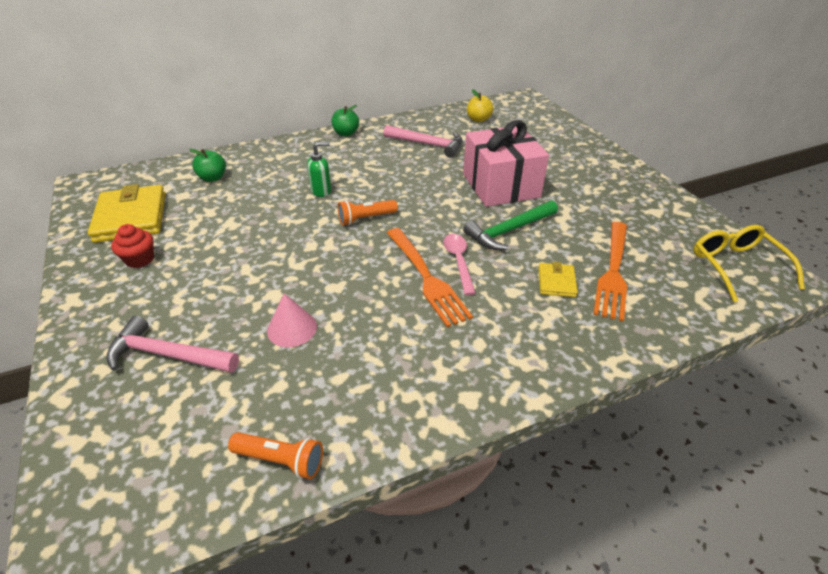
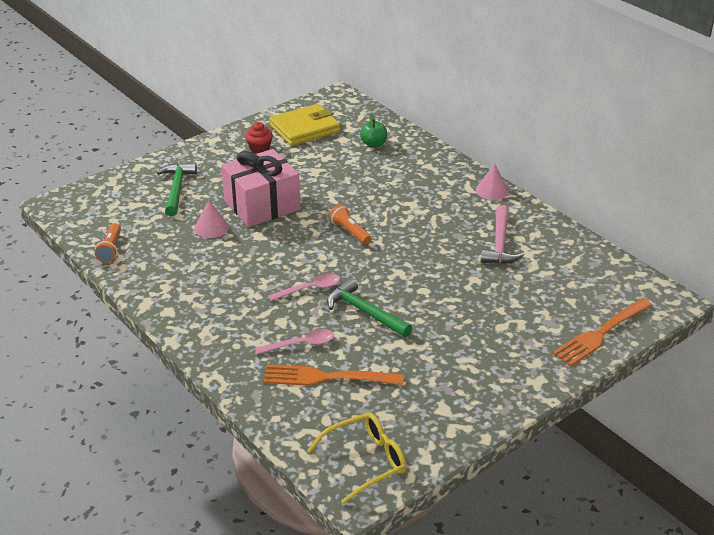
camera: 75 degrees right, 5 degrees down
pink hammer [106,316,239,373] -> green hammer [157,162,197,216]
green soap dispenser [307,141,331,197] -> none
green apple [332,105,359,136] -> pink cone [476,163,509,200]
orange fork [387,228,473,327] -> orange fork moved to [552,298,653,366]
pink gift [463,120,549,207] -> pink gift moved to [221,149,300,227]
yellow apple [467,89,494,122] -> none
yellow wallet [539,262,578,297] -> pink spoon [255,329,334,355]

